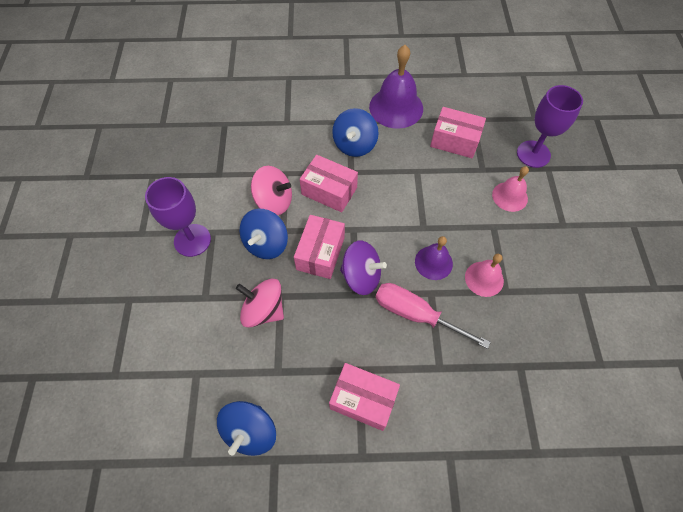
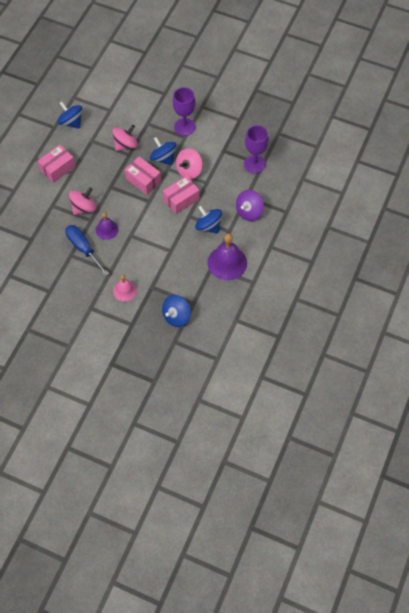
camera: 115 degrees right, 0 degrees up
purple spinning top [340,241,387,295] -> purple spinning top moved to [236,190,264,221]
pink screwdriver [376,283,491,349] -> pink spinning top [69,188,96,215]
pink box [430,107,486,158] -> none
pink bell [465,254,504,297] -> blue screwdriver [65,225,109,276]
purple goblet [517,85,583,168] -> purple goblet moved to [244,125,269,173]
none -> blue spinning top [162,295,191,327]

